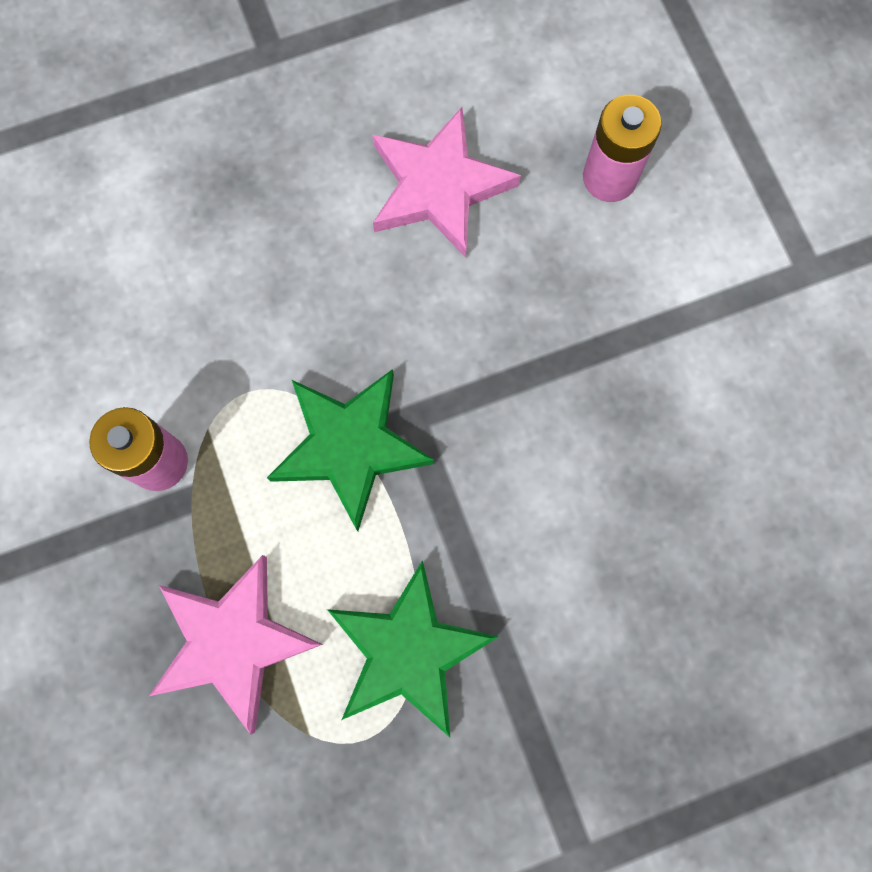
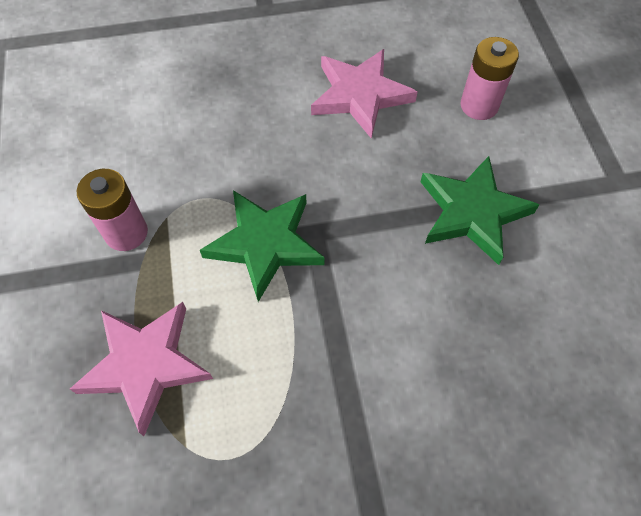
camera: 10 degrees right, 15 degrees down
green star [327,560,498,737] -> green star moved to [420,156,539,265]

